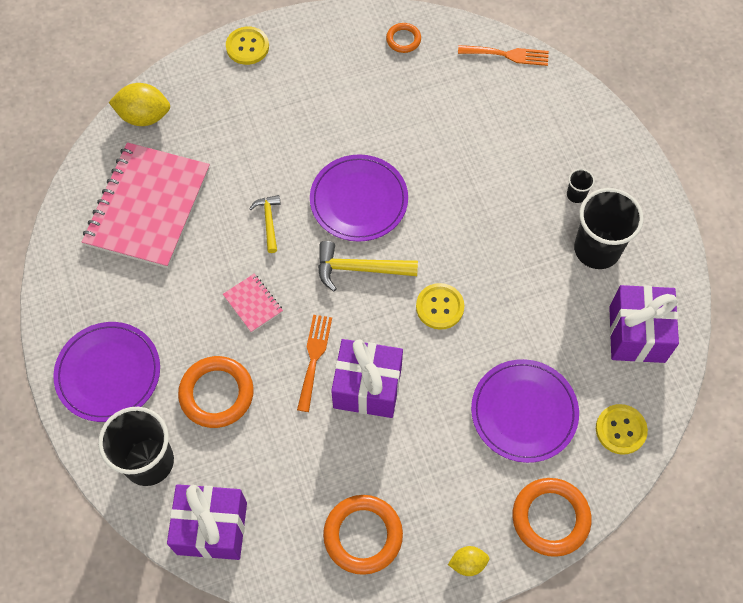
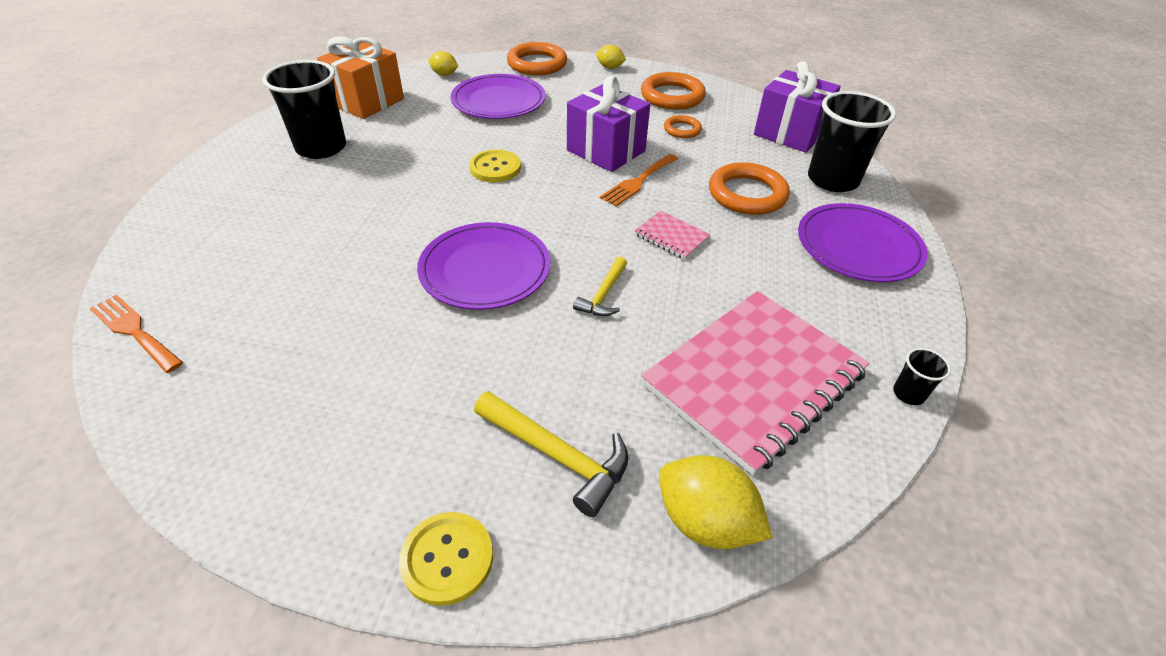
camera: 150 degrees left, 20 degrees down
pink notebook [223,274,283,333] -> pink notebook turned 45 degrees counterclockwise [635,211,711,260]
yellow hammer [318,241,418,291] -> yellow hammer moved to [474,391,628,517]
orange ring [386,23,421,53] -> orange ring moved to [664,115,702,138]
black cup [567,169,595,203] -> black cup moved to [893,348,951,405]
yellow button [596,404,648,455] -> yellow lemon [429,51,458,76]
purple gift [609,285,679,363] -> orange gift [317,36,404,119]

